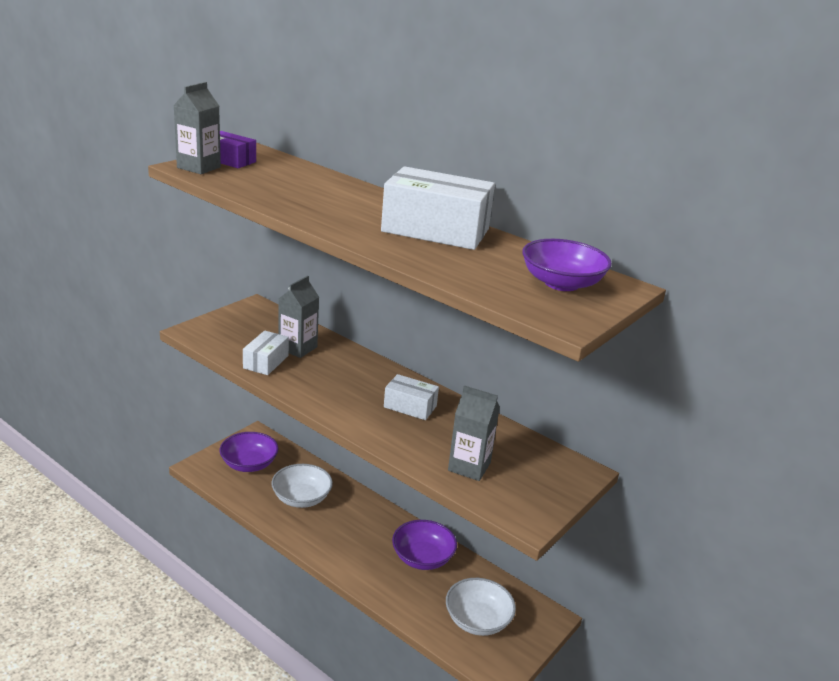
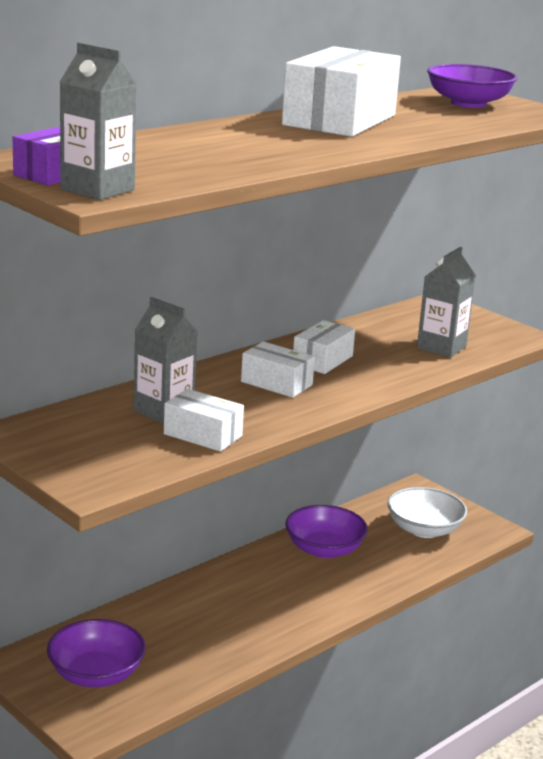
camera: 80 degrees left, 5 degrees down
white bowl [271,464,333,508] -> none
none -> white box [241,342,315,398]

